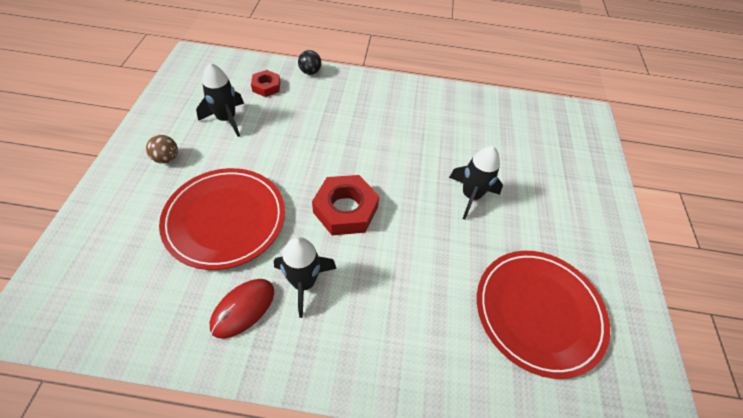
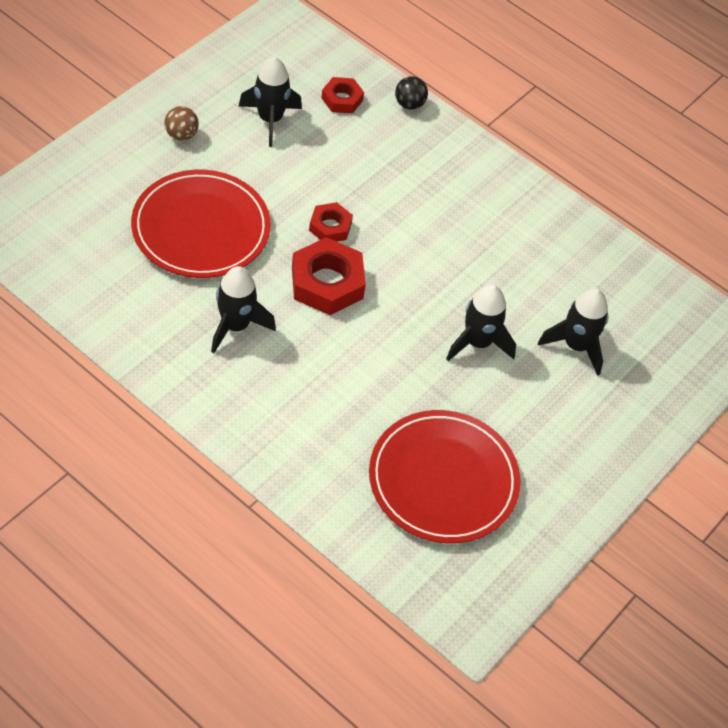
camera: 30 degrees right, 0 degrees up
red mouse [210,279,274,339] -> none
none -> red nut [309,202,353,242]
none -> black rocket [538,288,608,376]

